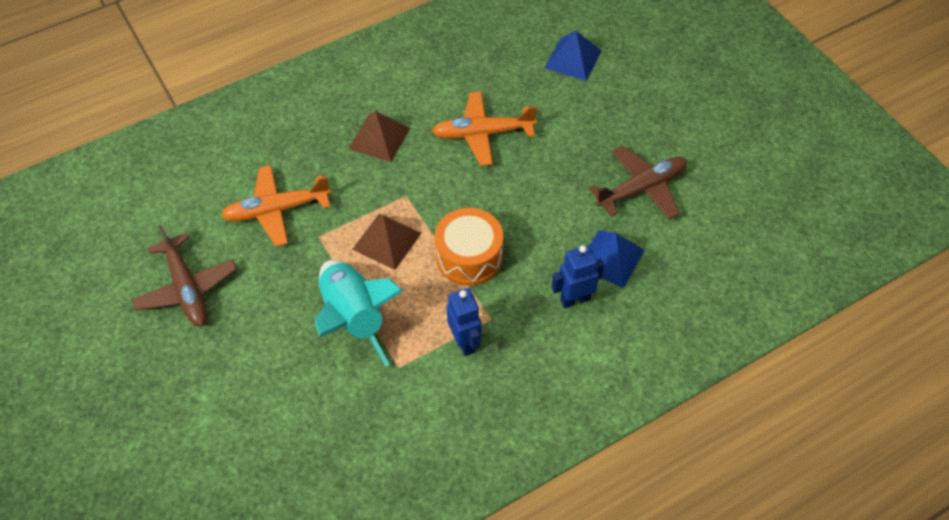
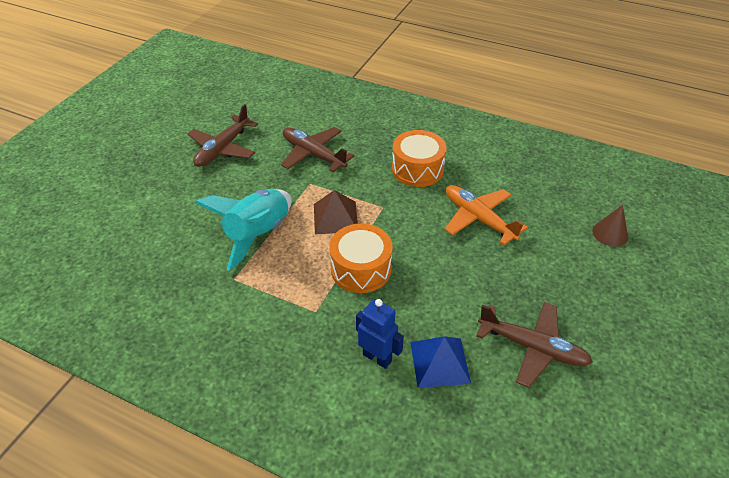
camera: 55 degrees right, 10 degrees down
orange plane [221,165,331,246] -> brown plane [281,127,355,172]
brown pyramid [348,111,410,162] -> orange drum [392,130,447,187]
blue robot [447,288,482,356] -> none
blue pyramid [545,31,602,81] -> brown cone [592,205,628,247]

